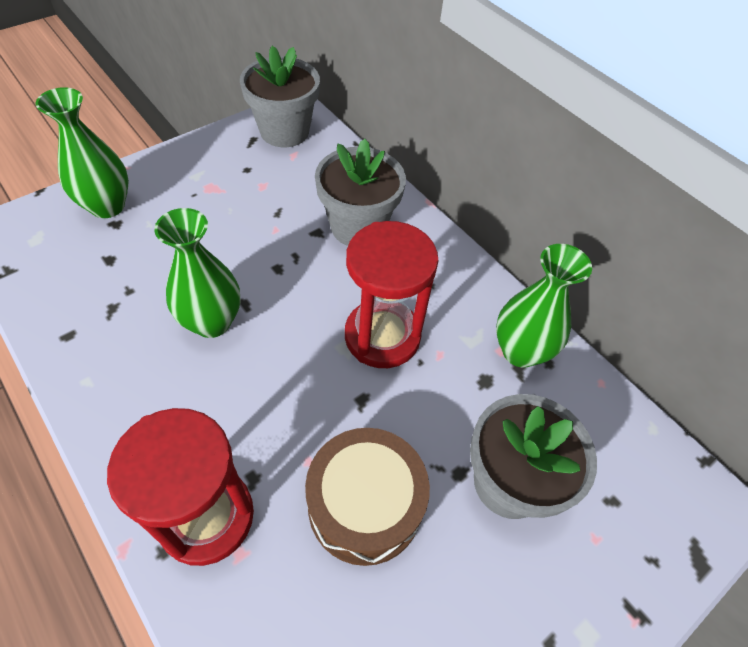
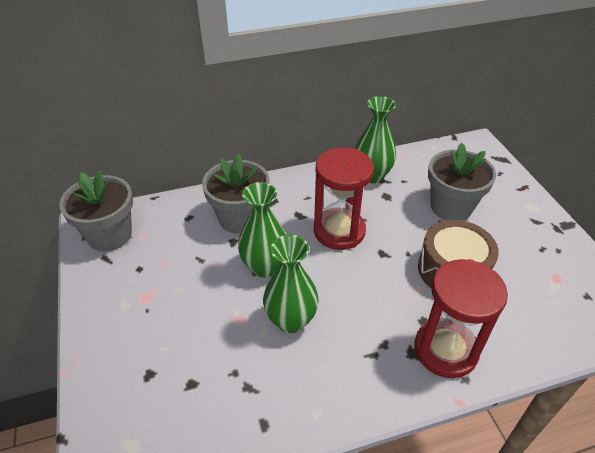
camera: 65 degrees left, 10 degrees down
green vase [36,87,129,218] -> green vase moved to [238,182,286,277]

